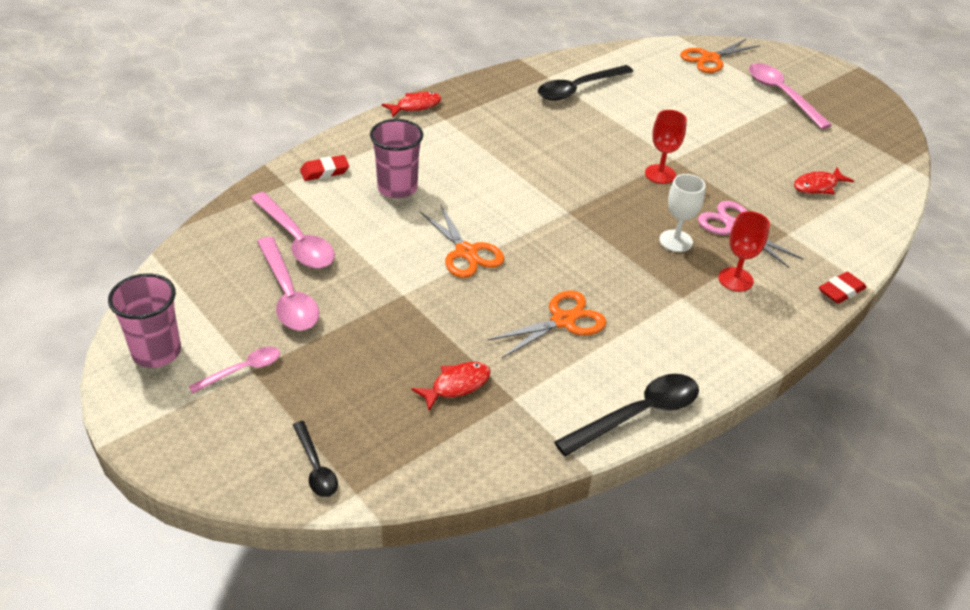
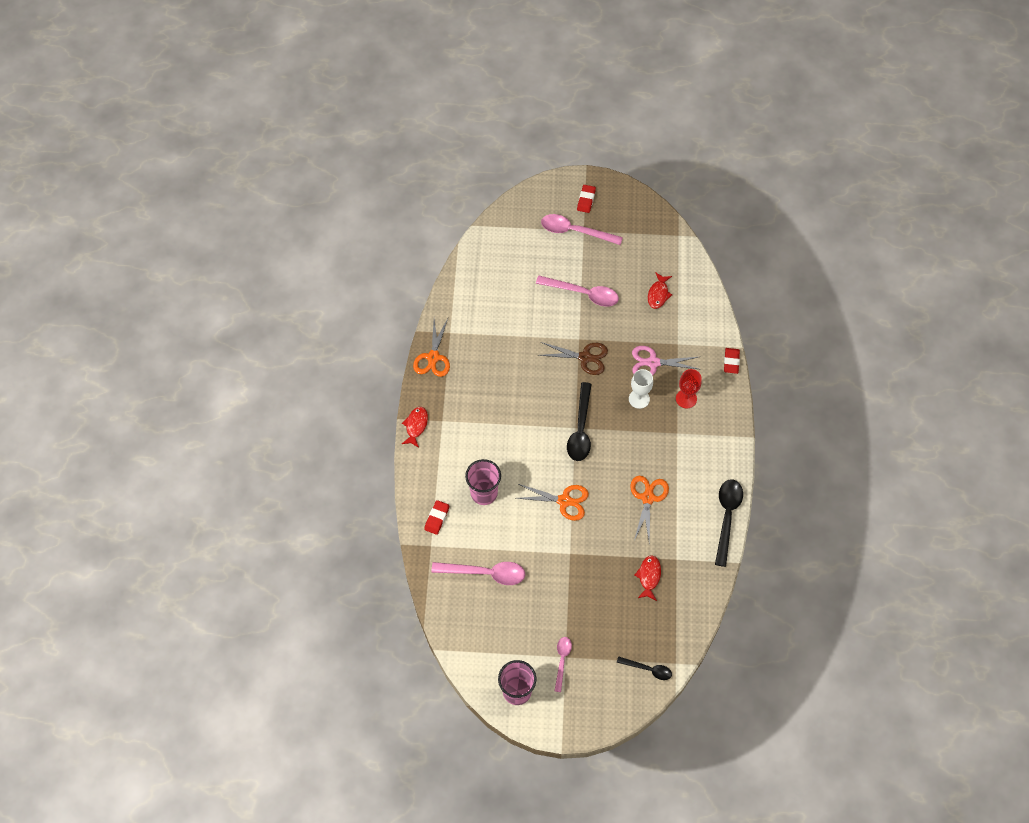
camera: 45 degrees left, 20 degrees up
pink spoon [257,237,319,331] -> pink spoon moved to [536,276,619,307]
black spoon [538,65,634,101] -> black spoon moved to [567,382,591,461]
red goblet [645,110,687,184] -> brown scissors [539,342,608,375]
orange scissors [680,38,760,73] -> orange scissors moved to [413,318,450,377]
none -> red eraser [577,185,596,213]

